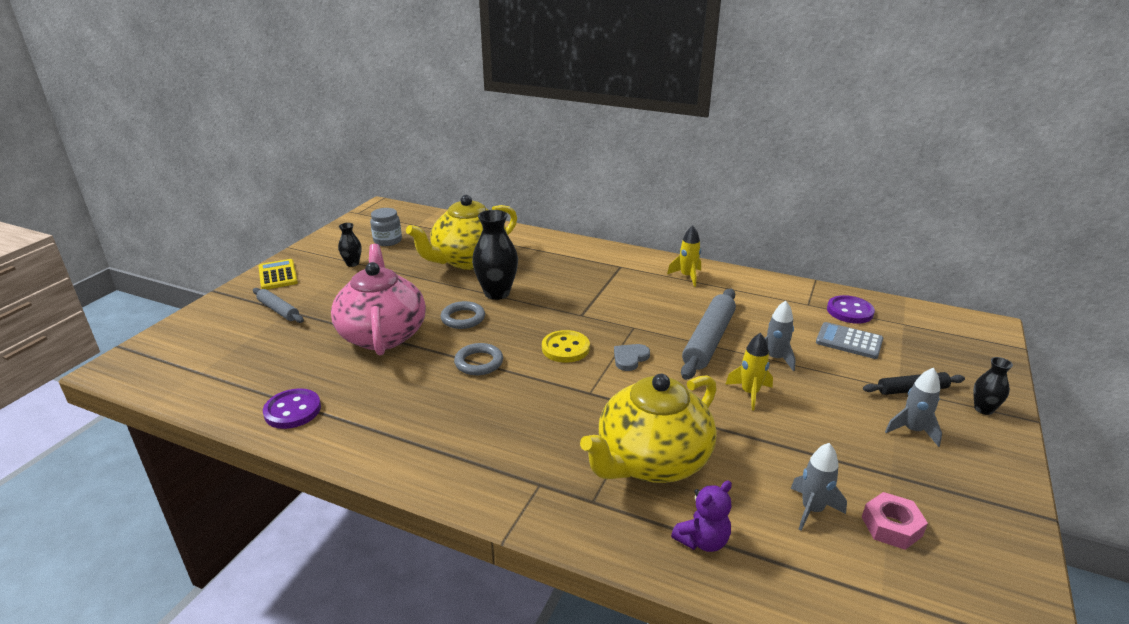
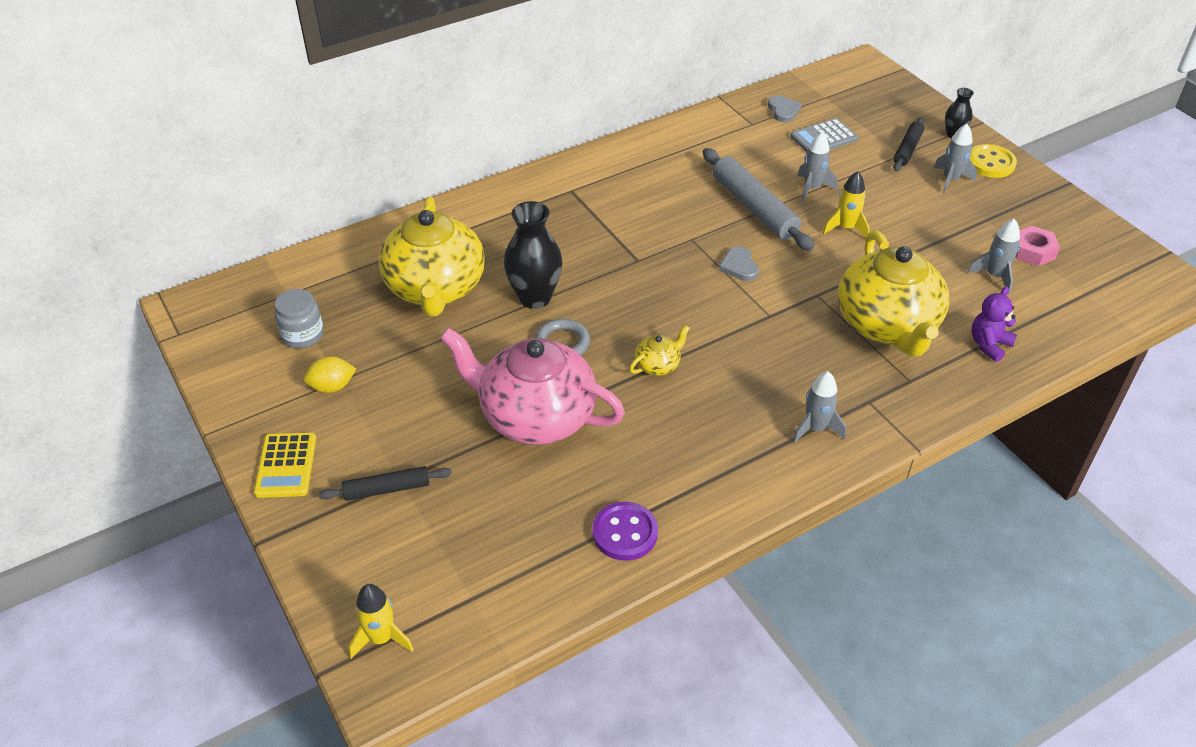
camera: 55 degrees left, 15 degrees up
grey rolling pin [253,288,304,323] -> black rolling pin [319,466,452,501]
yellow calculator [258,259,298,289] -> yellow calculator turned 105 degrees counterclockwise [254,432,316,498]
black vase [338,223,362,267] -> yellow lemon [304,356,356,393]
grey ring [454,343,503,375] -> yellow teapot [629,325,690,376]
yellow button [542,330,590,363] -> yellow button moved to [970,144,1017,178]
yellow rocket [667,225,701,287] -> yellow rocket moved to [349,584,414,659]
purple teddy bear [671,481,732,552] -> purple teddy bear turned 135 degrees counterclockwise [971,286,1017,362]
purple button [827,295,875,324] -> grey heart [767,95,802,122]
none -> grey rocket [792,371,846,443]

